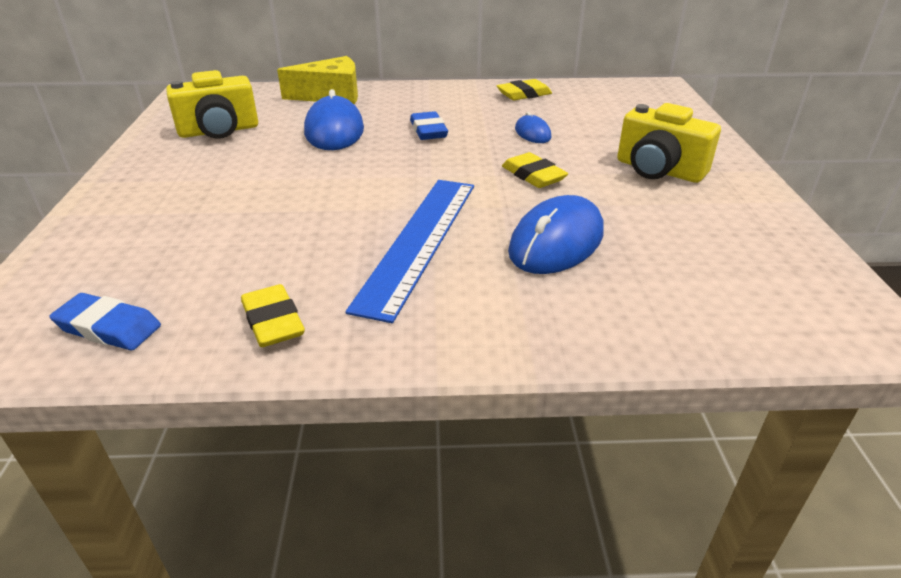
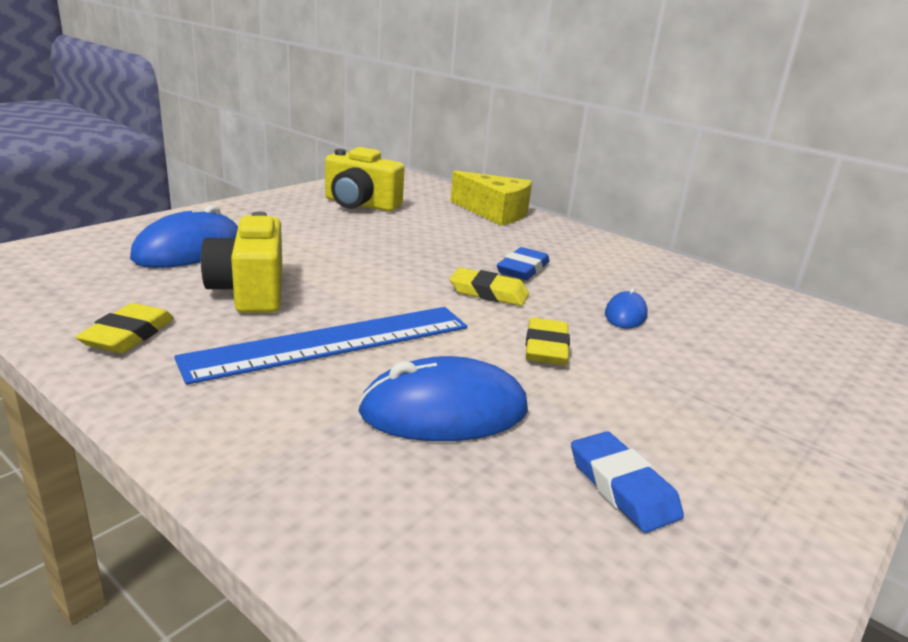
camera: 40 degrees right, 10 degrees down
blue eraser [49,293,161,350] -> blue eraser moved to [571,431,684,533]
blue mouse [304,89,364,150] -> blue mouse moved to [130,205,238,268]
yellow eraser [497,79,552,100] -> yellow eraser moved to [450,268,529,306]
yellow camera [617,103,721,183] -> yellow camera moved to [201,211,282,313]

